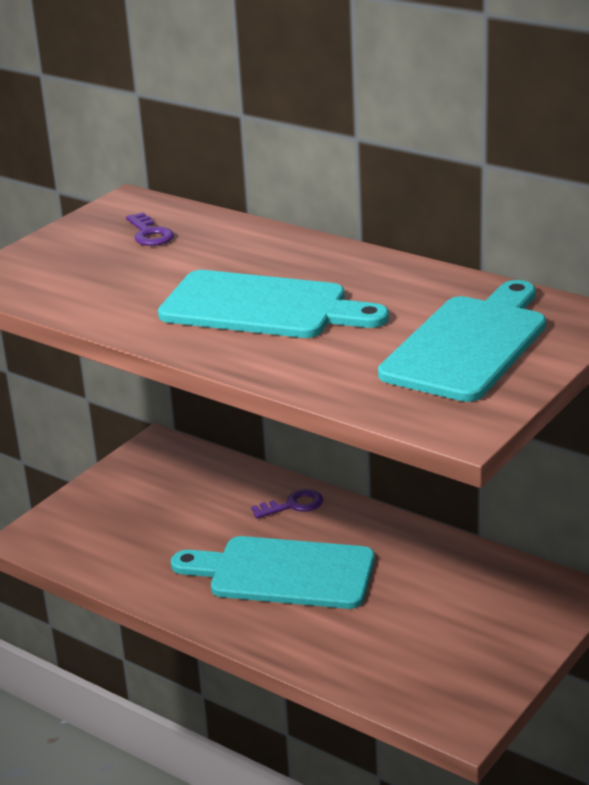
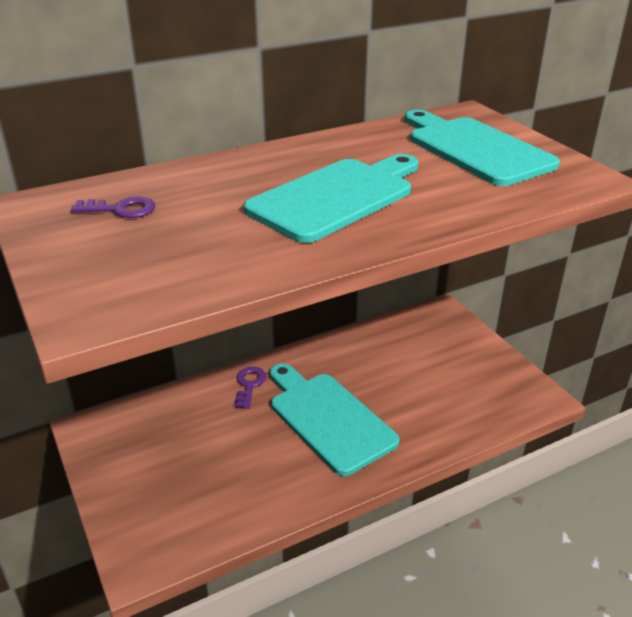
camera: 65 degrees left, 5 degrees up
turquoise cutting board [171,536,375,609] -> turquoise cutting board turned 105 degrees clockwise [270,363,400,476]

